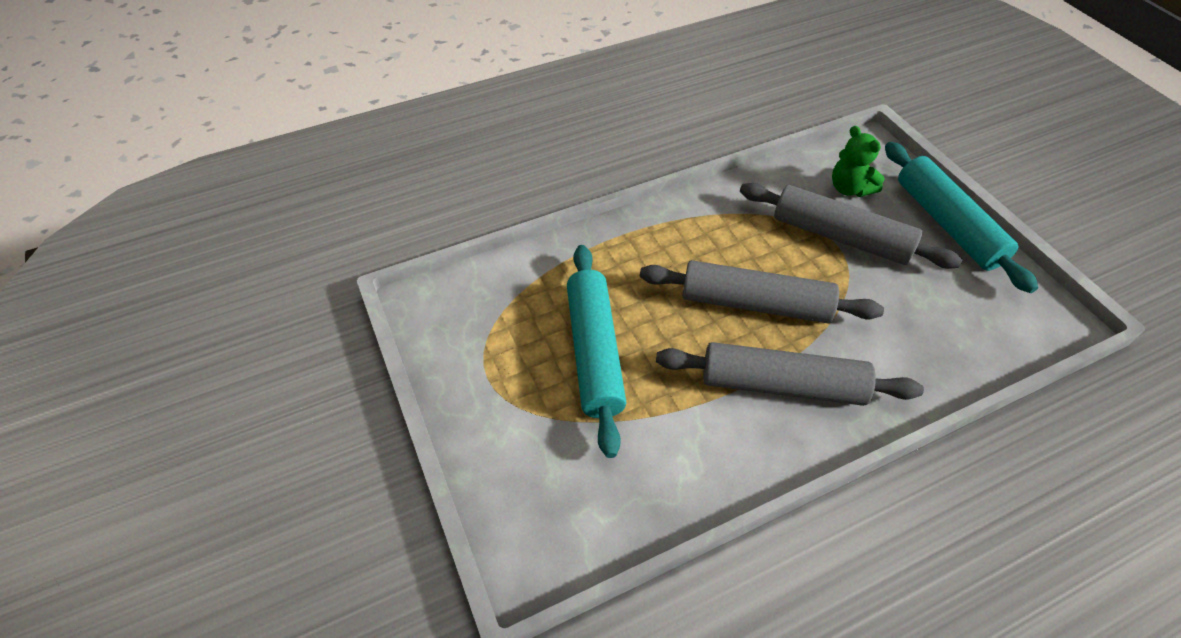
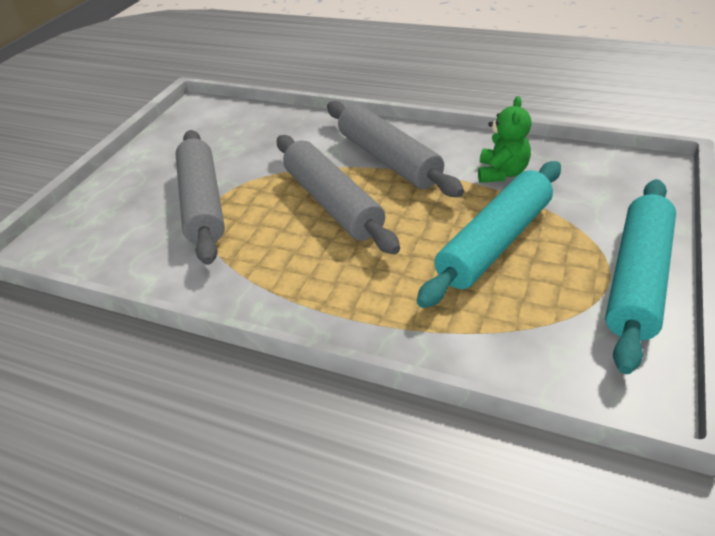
camera: 130 degrees left, 10 degrees down
green teddy bear [832,126,885,197] -> green teddy bear moved to [478,96,532,183]
turquoise rolling pin [885,142,1038,293] -> turquoise rolling pin moved to [605,179,676,374]

